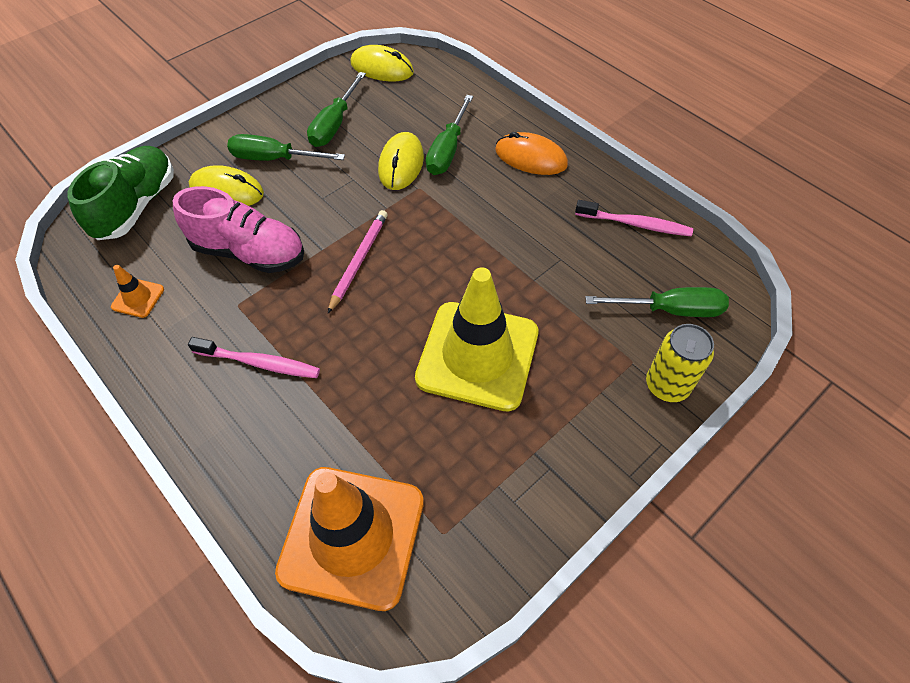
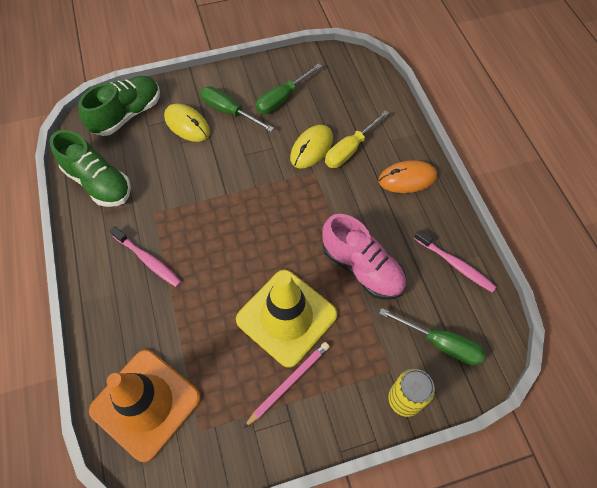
camera: 25 degrees right, 5 degrees up
orange traffic cone [111,265,164,318] -> green shoe [50,130,131,207]
pink shoe [172,186,304,273] -> pink shoe moved to [322,214,406,300]
pink pencil [328,210,388,313] -> pink pencil moved to [244,342,330,428]
yellow mouse [350,45,414,81] -> none
green screwdriver [426,95,473,175] -> yellow screwdriver [325,110,389,168]
orange mouse [495,132,568,175] -> orange mouse turned 60 degrees counterclockwise [379,160,437,193]

